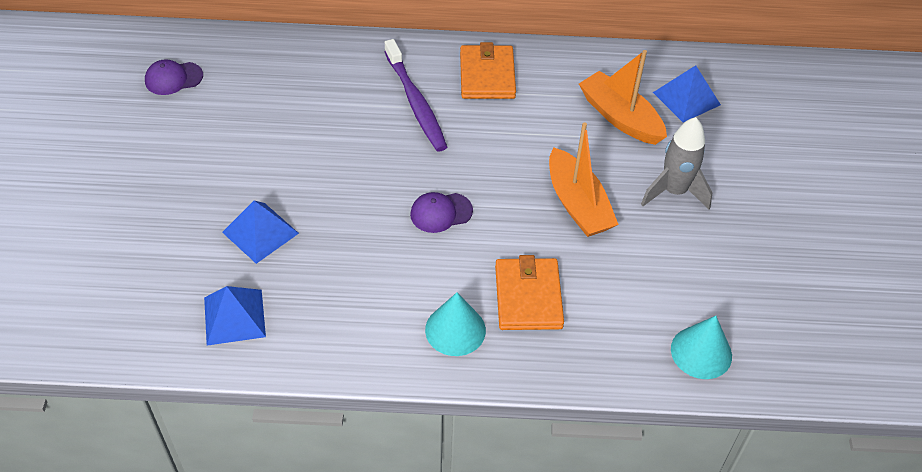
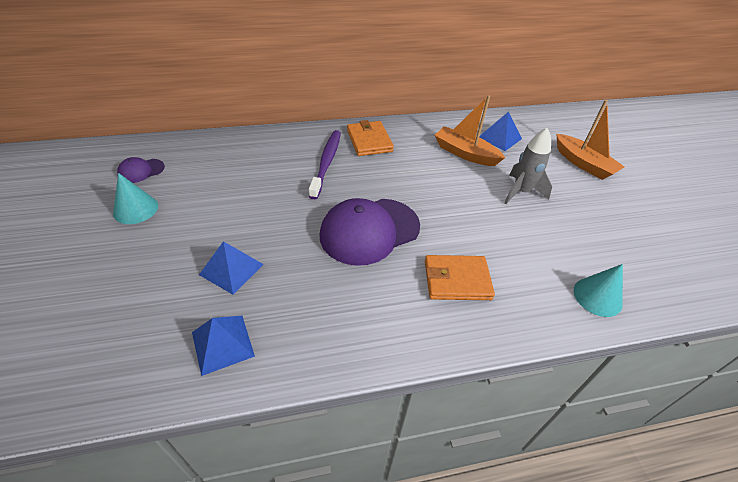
camera: 15 degrees left, 5 degrees down
purple toothbrush [384,39,447,152] -> purple toothbrush turned 135 degrees counterclockwise [309,130,341,199]
purple cap [410,192,473,233] -> purple cap [319,198,420,266], size x2.17
turquoise cone [425,293,486,356] -> turquoise cone moved to [113,173,158,224]
orange wallet [495,255,564,330] -> orange wallet turned 75 degrees counterclockwise [425,255,495,300]
orange boat [549,122,619,237] -> orange boat moved to [557,100,624,180]

